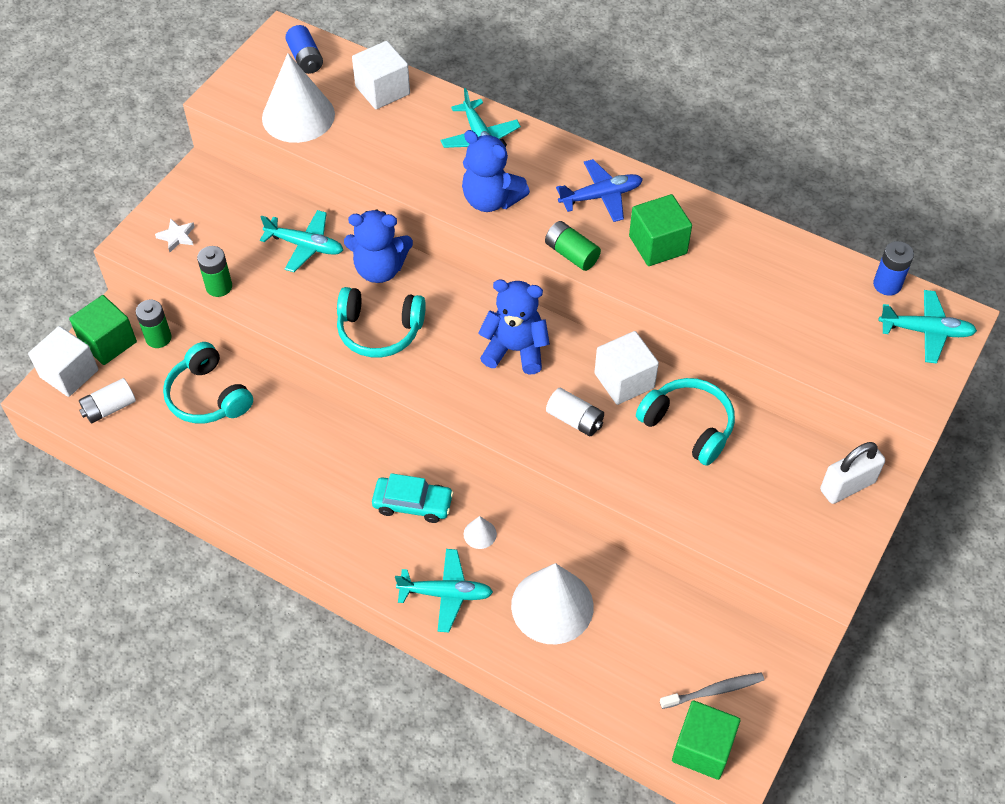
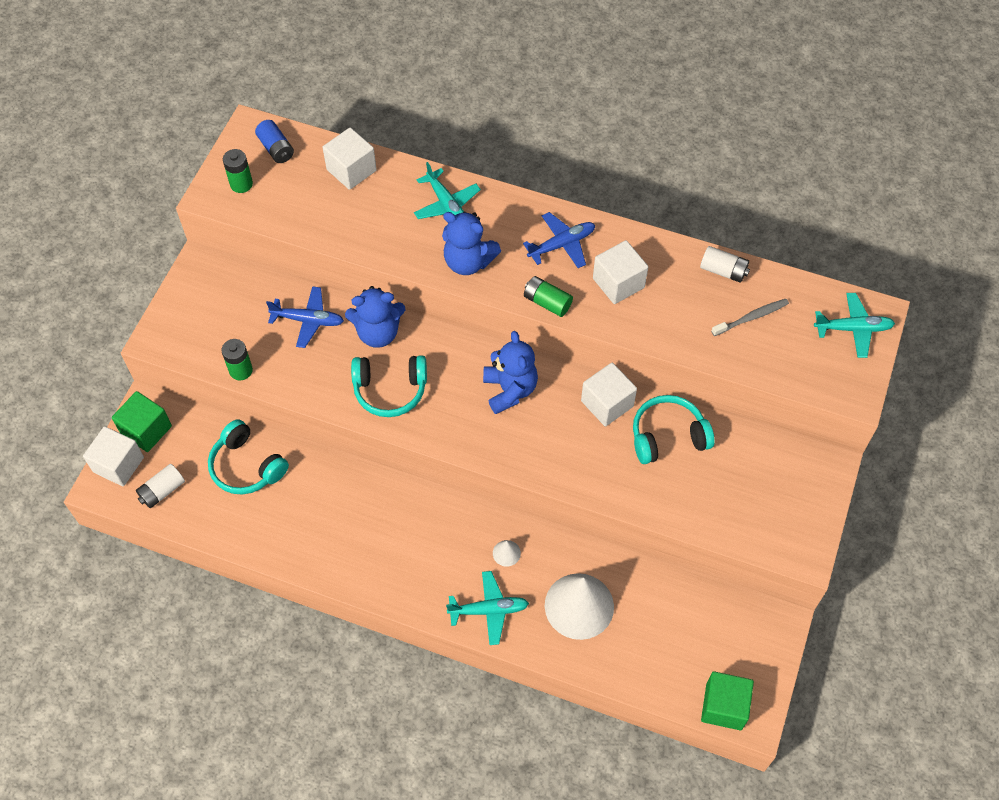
camera: 10 degrees left, 5 degrees up
green battery [136,300,171,348] -> green battery moved to [223,149,253,193]
white star [155,218,195,252] -> none
turquoise plane [260,210,343,272] -> blue plane [266,286,344,348]
white cone [262,53,335,143] -> none
turquoise car [372,473,454,523] -> none
blue teddy bear [478,280,550,374] -> blue teddy bear turned 75 degrees clockwise [483,331,538,414]
white battery [546,388,604,436] -> white battery moved to [700,246,750,283]
green cube [629,194,692,266] -> white cube [593,240,648,304]
turquoise headphones [636,378,735,466] -> turquoise headphones turned 45 degrees counterclockwise [633,395,715,464]
grey toothbrush [660,673,764,709] -> grey toothbrush moved to [711,299,789,336]
white padlock [820,442,885,504] -> none
blue battery [873,241,914,296] -> none

